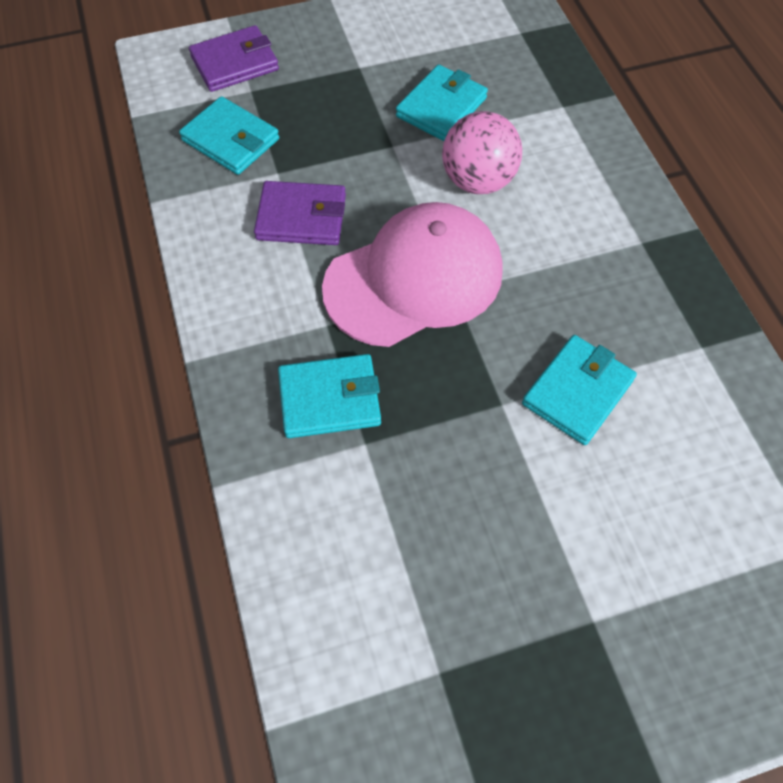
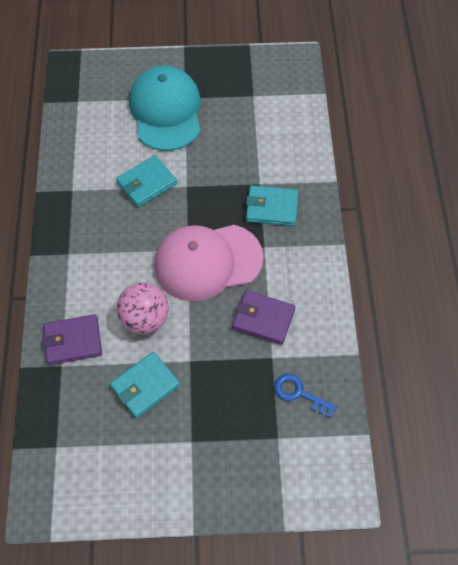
camera: 165 degrees left, 0 degrees up
turquoise wallet [179,96,279,175] -> blue key [274,373,337,418]
purple wallet [189,25,279,92] -> purple wallet moved to [42,314,102,365]
none -> turquoise cap [129,66,200,151]

